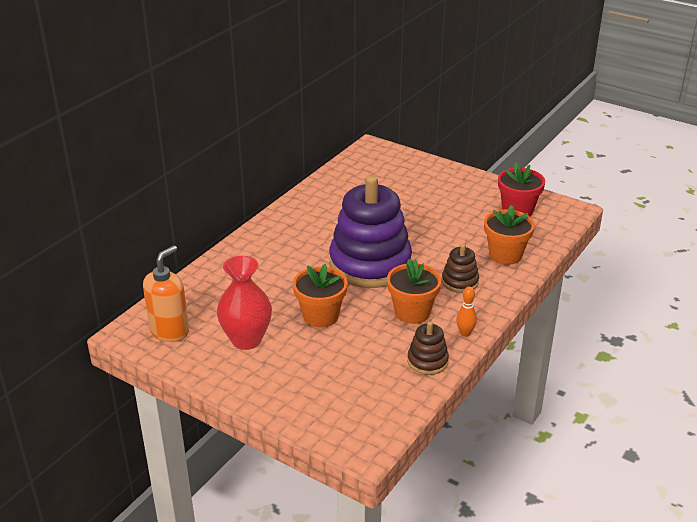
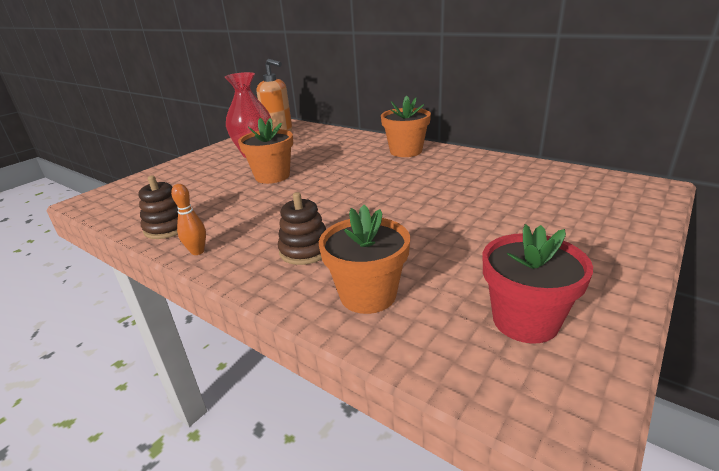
camera: 95 degrees right, 5 degrees down
purple stacking toy [329,176,412,288] -> none
orange flower pot [387,259,442,324] -> orange flower pot moved to [381,96,431,157]

